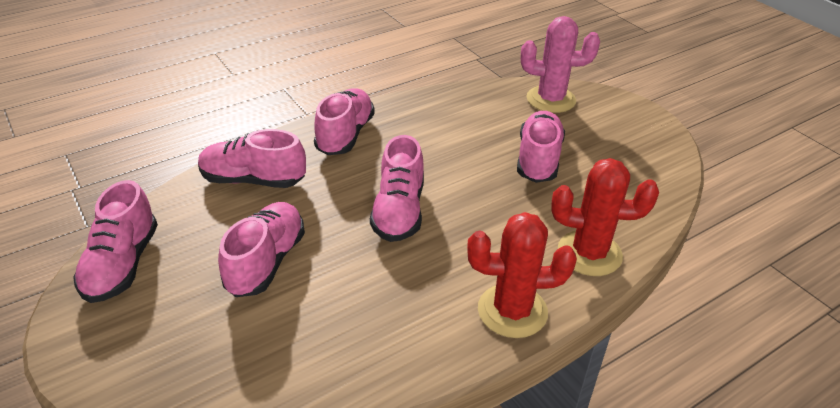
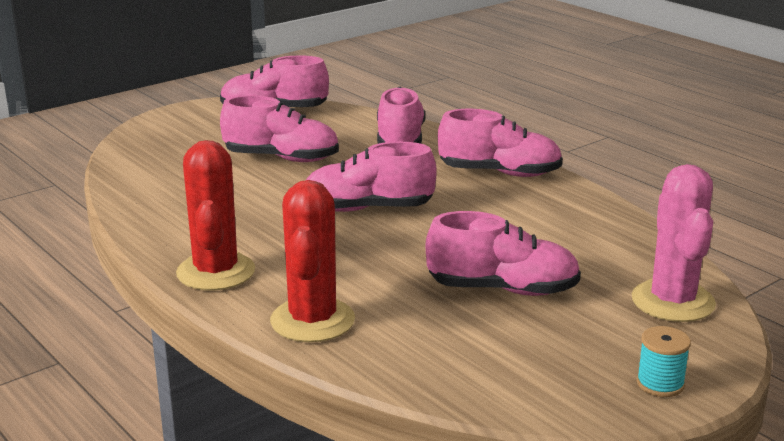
camera: 85 degrees right, 15 degrees down
none -> turquoise spool [637,326,691,397]

